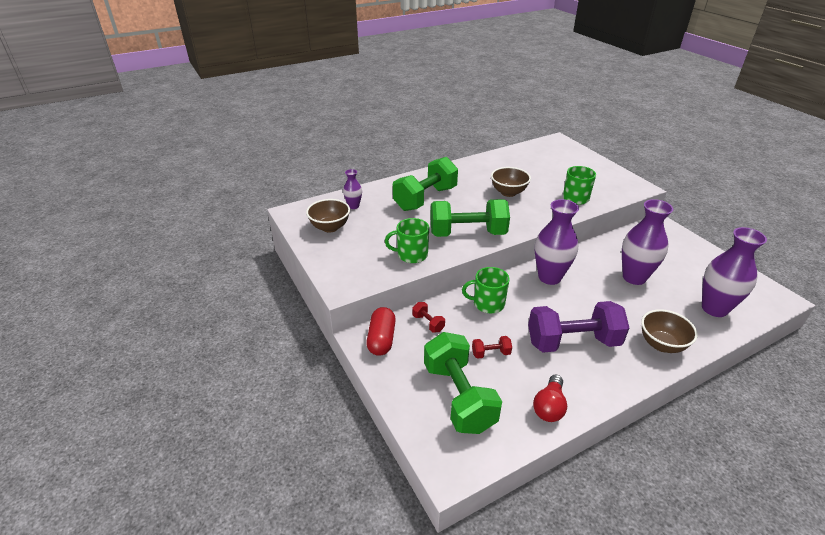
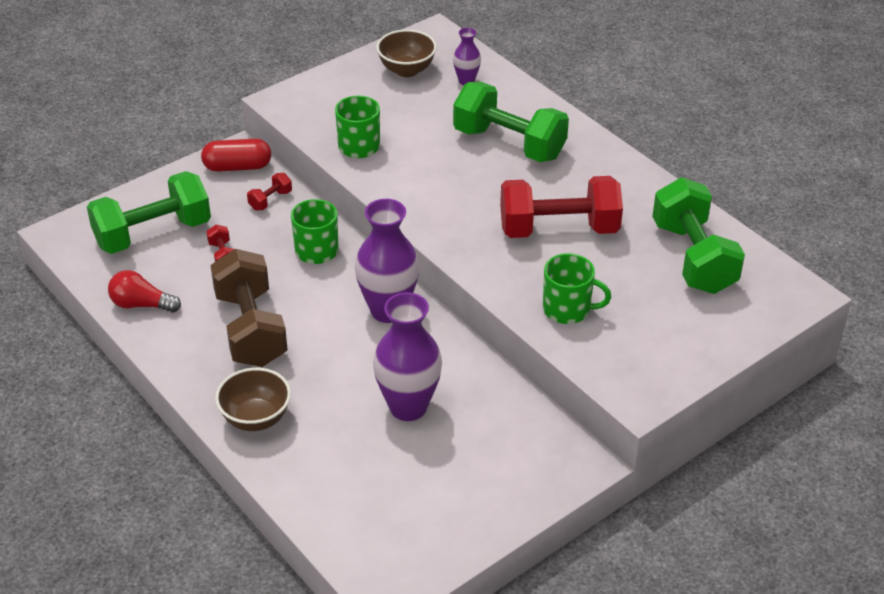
camera: 80 degrees right, 5 degrees up
green dumbbell [430,199,510,237] -> green dumbbell moved to [652,177,745,294]
brown bowl [491,167,531,197] -> red dumbbell [500,176,623,238]
purple dumbbell [528,301,629,352] -> brown dumbbell [210,249,288,367]
purple vase [702,227,767,317] -> none

